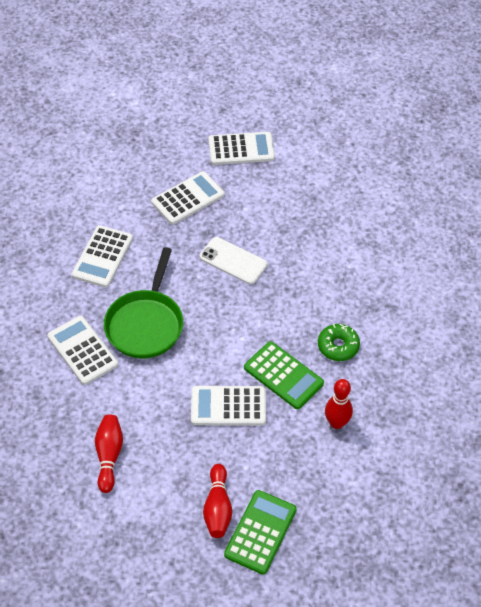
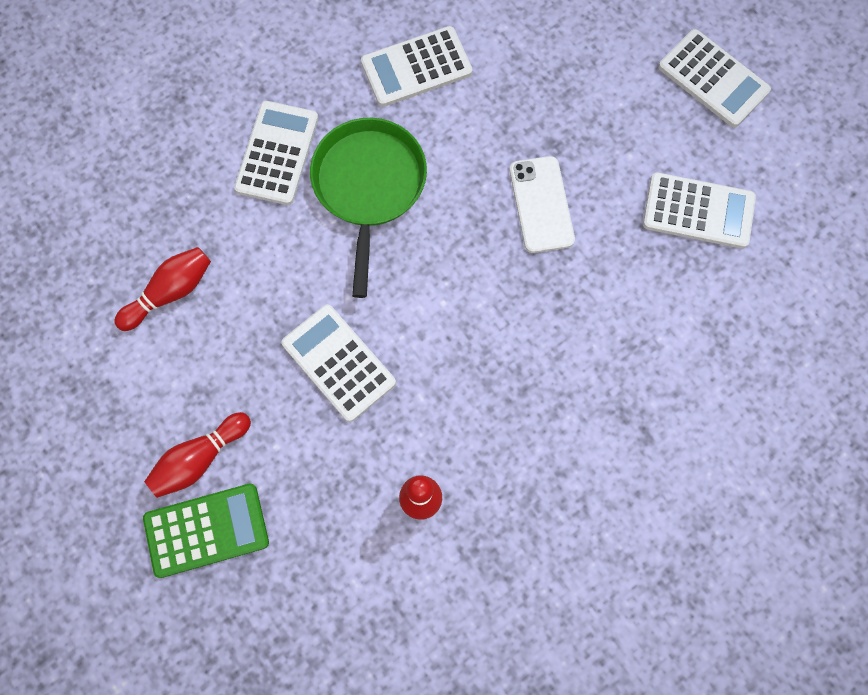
camera: 50 degrees right, 20 degrees up
green pan [104,247,183,358] -> green pan turned 120 degrees clockwise [310,118,427,298]
white calculator [151,171,225,225] -> white calculator moved to [643,172,756,249]
green calculator [244,341,324,409] -> none
green donut [318,324,360,361] -> none

